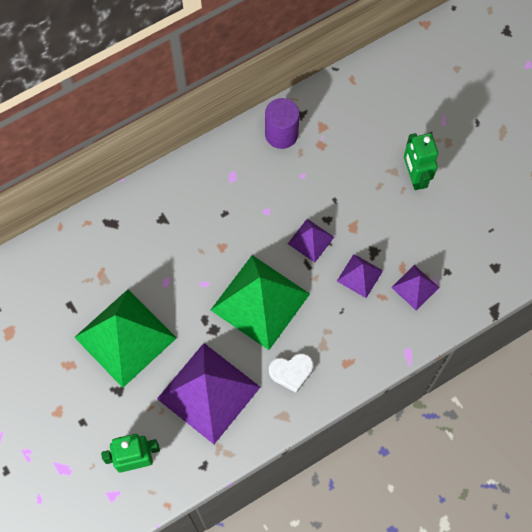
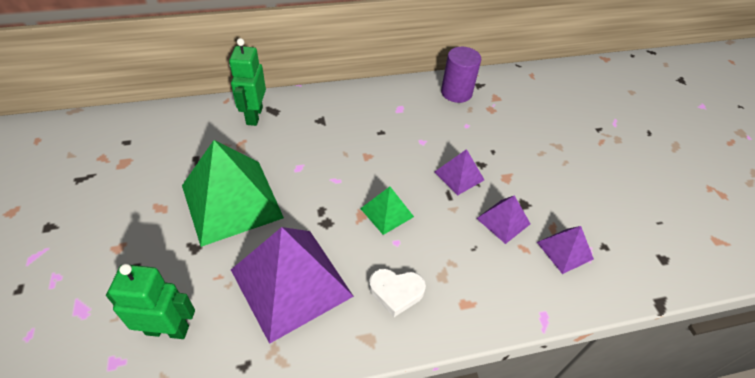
camera: 15 degrees right, 20 degrees down
green pyramid [211,255,310,350] -> green pyramid [360,187,414,235], size x0.48
green robot [404,133,438,190] -> green robot moved to [229,38,266,126]

